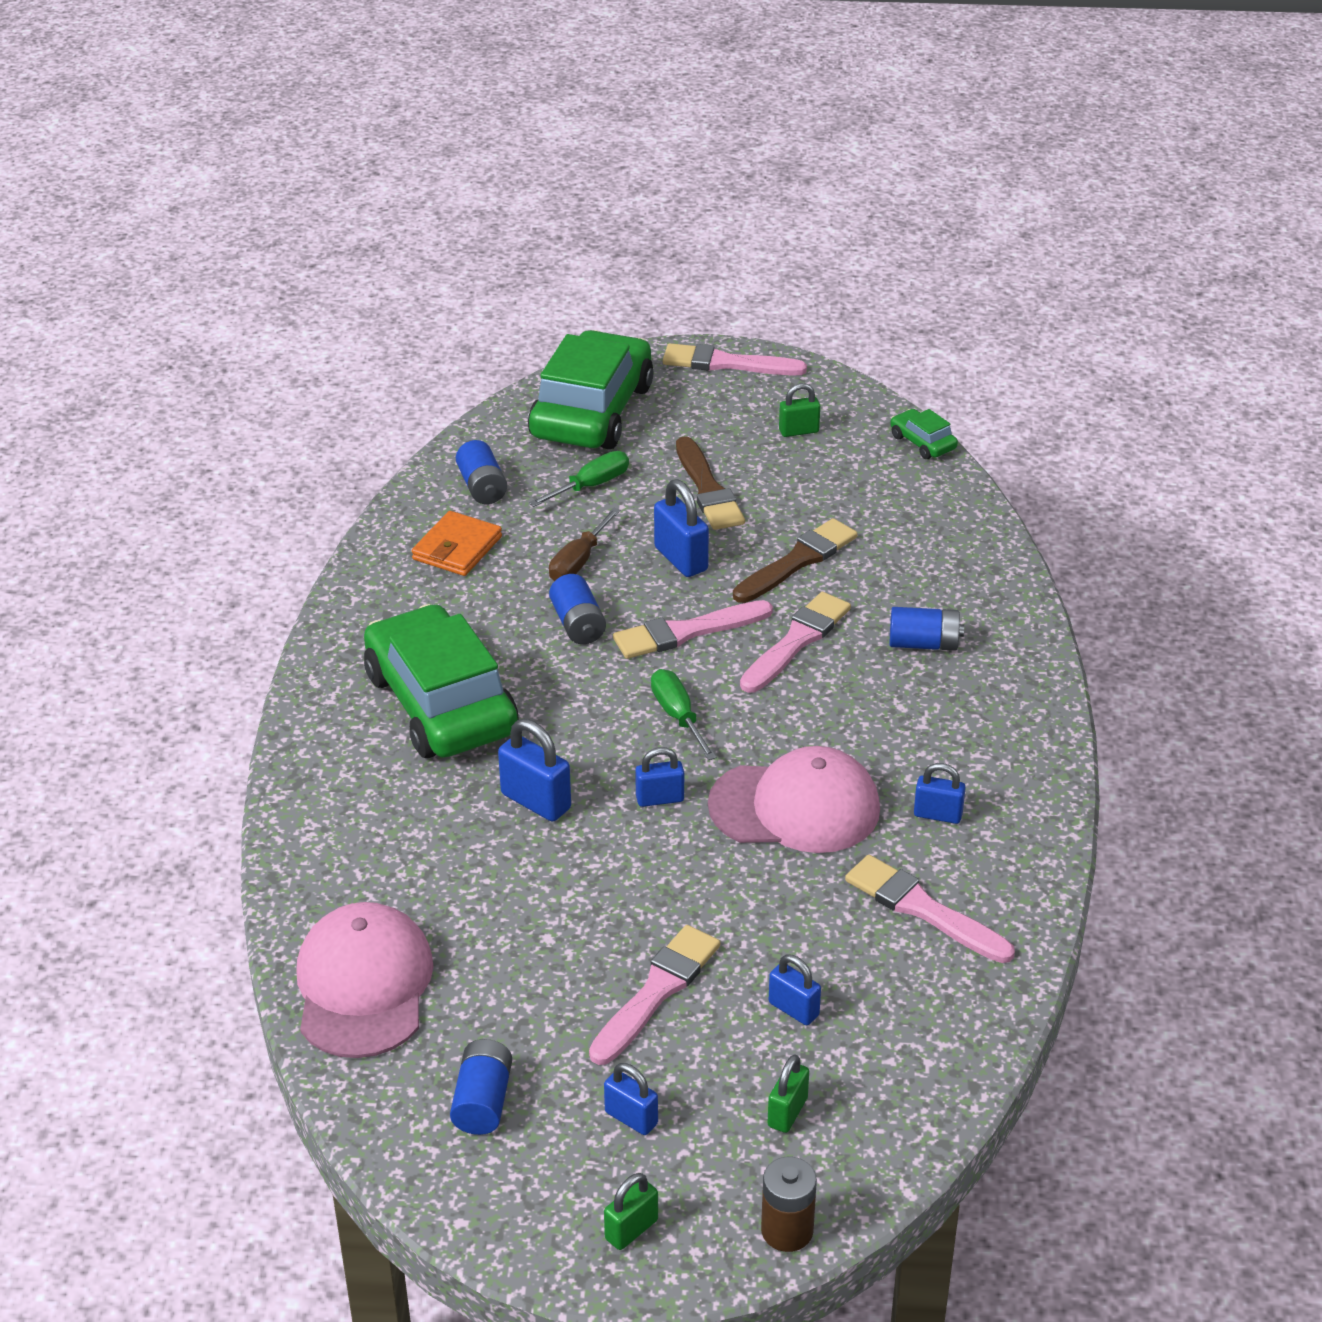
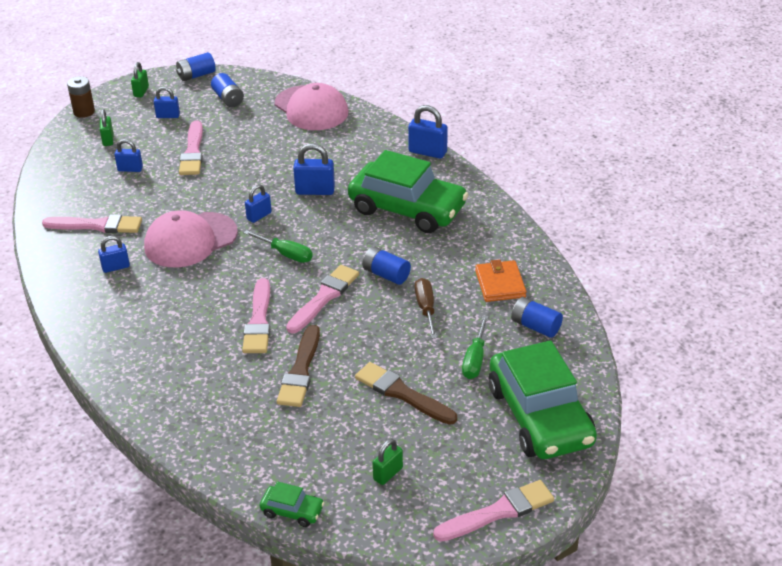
camera: 145 degrees right, 0 degrees up
blue padlock [654,479,709,577] -> blue padlock moved to [408,105,448,159]
blue battery [890,607,964,651] -> blue battery moved to [176,52,216,81]

